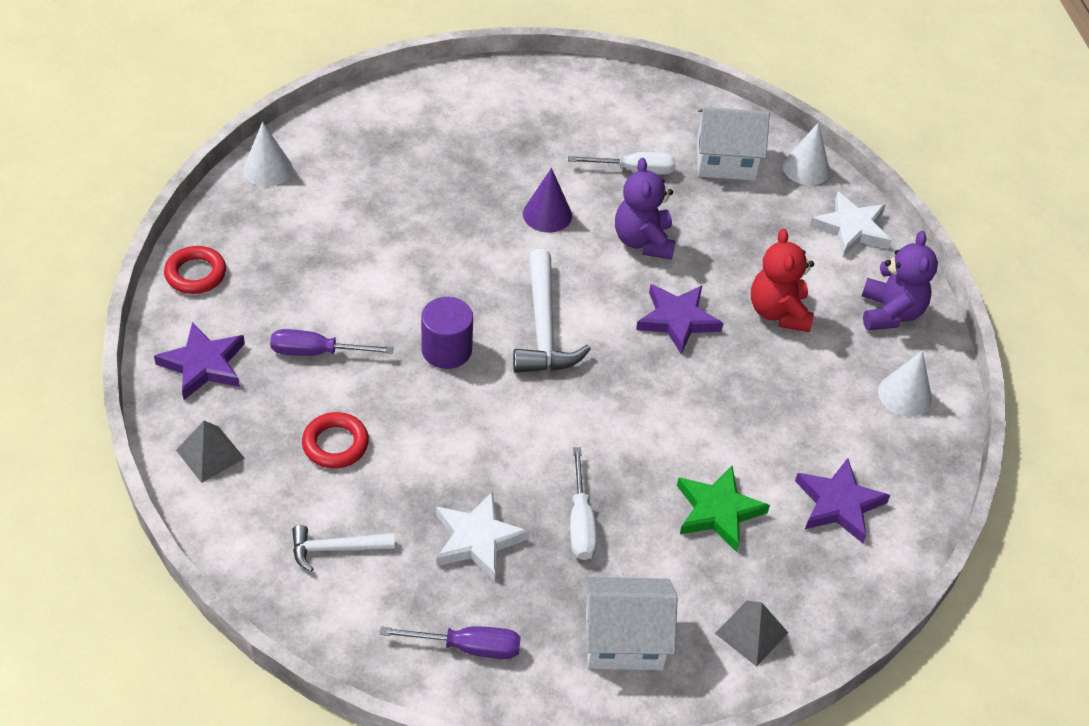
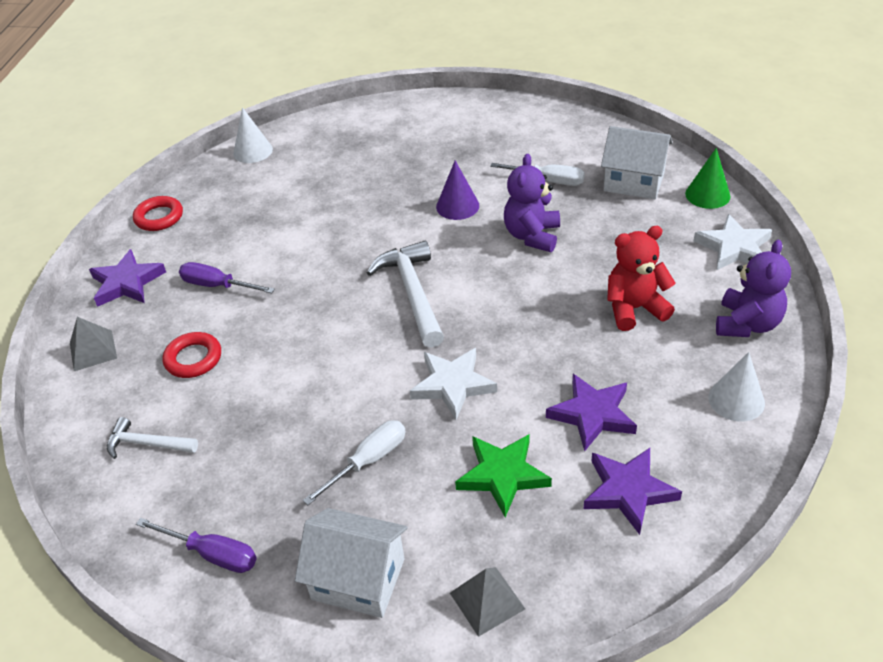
camera: 25 degrees right, 5 degrees down
purple cylinder [421,297,473,369] -> none
white star [436,491,529,581] -> white star moved to [410,348,497,420]
white hammer [513,249,591,373] -> white hammer turned 150 degrees clockwise [367,241,444,348]
white screwdriver [570,447,597,560] -> white screwdriver turned 150 degrees counterclockwise [303,420,406,505]
purple star [636,284,723,355] -> purple star moved to [546,374,637,452]
red teddy bear [751,229,814,332] -> red teddy bear turned 60 degrees clockwise [607,226,676,331]
white cone [783,122,830,185] -> green cone [685,148,730,209]

